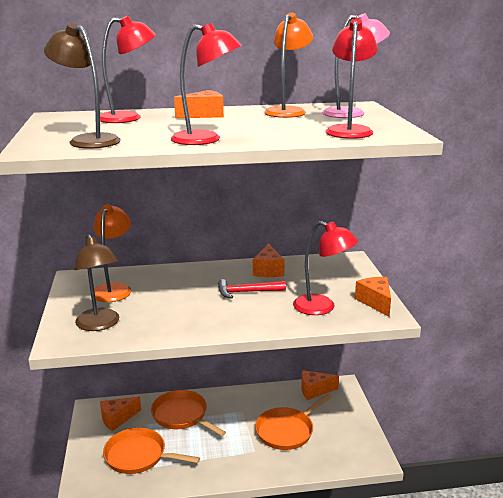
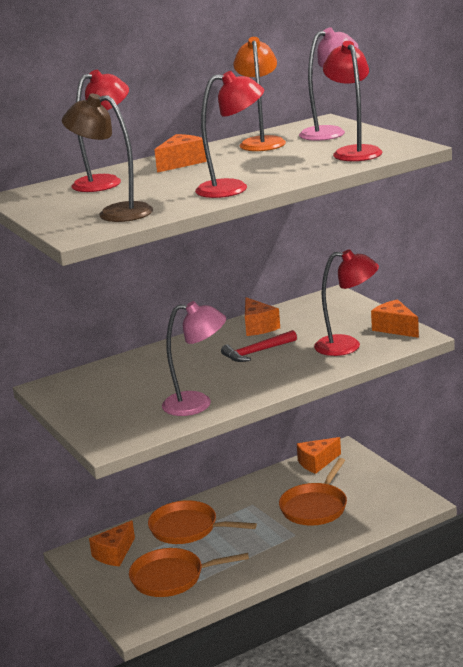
camera: 20 degrees left, 0 degrees up
brown lamp [74,234,119,331] -> none
orange lamp [93,204,132,302] -> none
none -> pink lamp [162,301,226,416]

